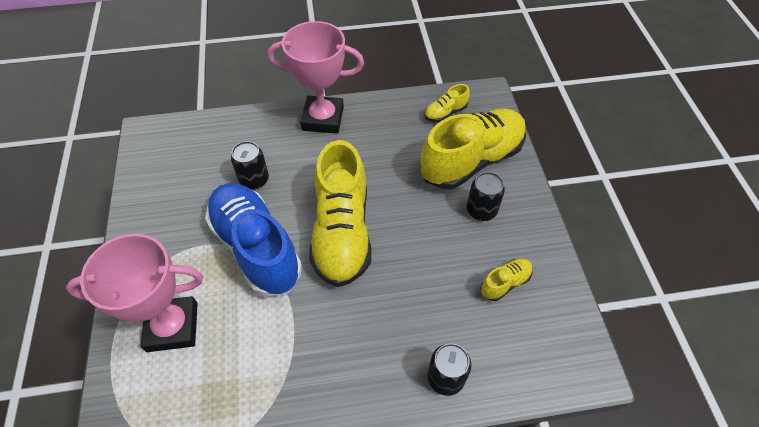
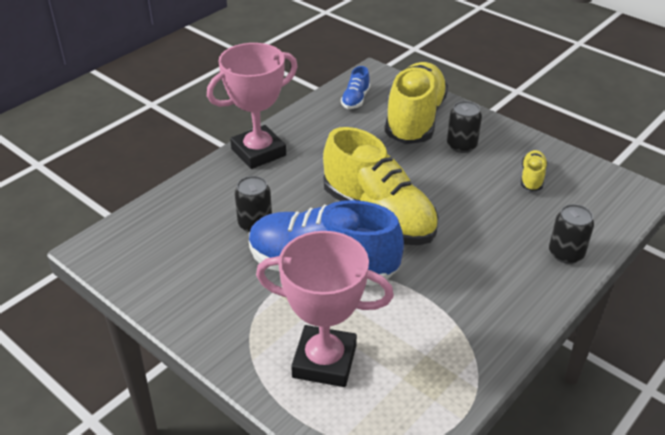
camera: 40 degrees left, 15 degrees down
pink trophy [66,234,203,352] -> pink trophy turned 60 degrees clockwise [256,231,394,387]
yellow shoe [424,84,470,122] -> blue shoe [341,66,370,109]

